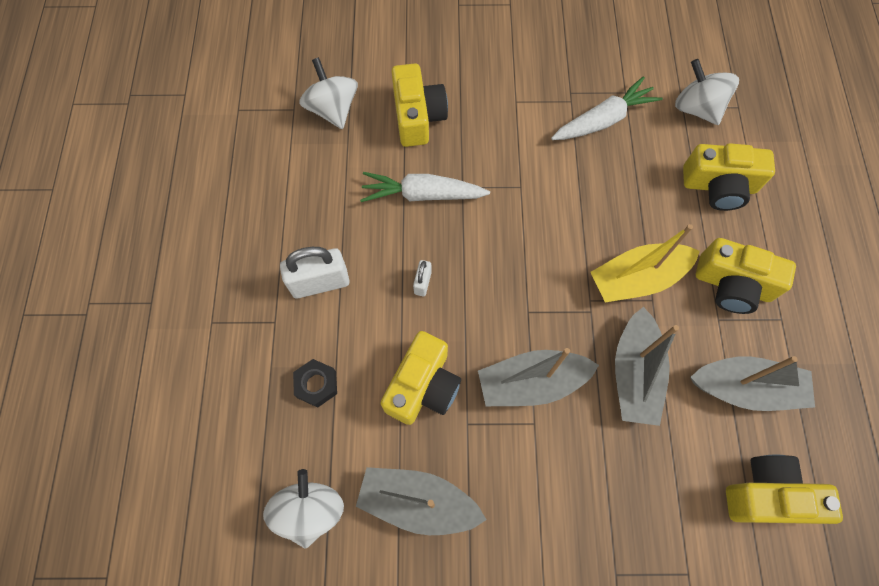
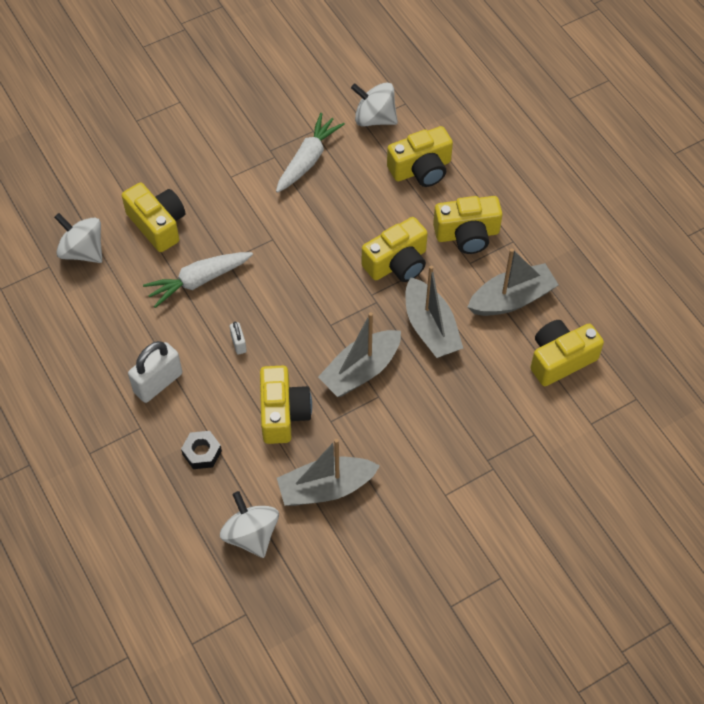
camera: 30 degrees left, 10 degrees down
yellow boat [590,224,700,302] -> yellow camera [362,217,428,282]

